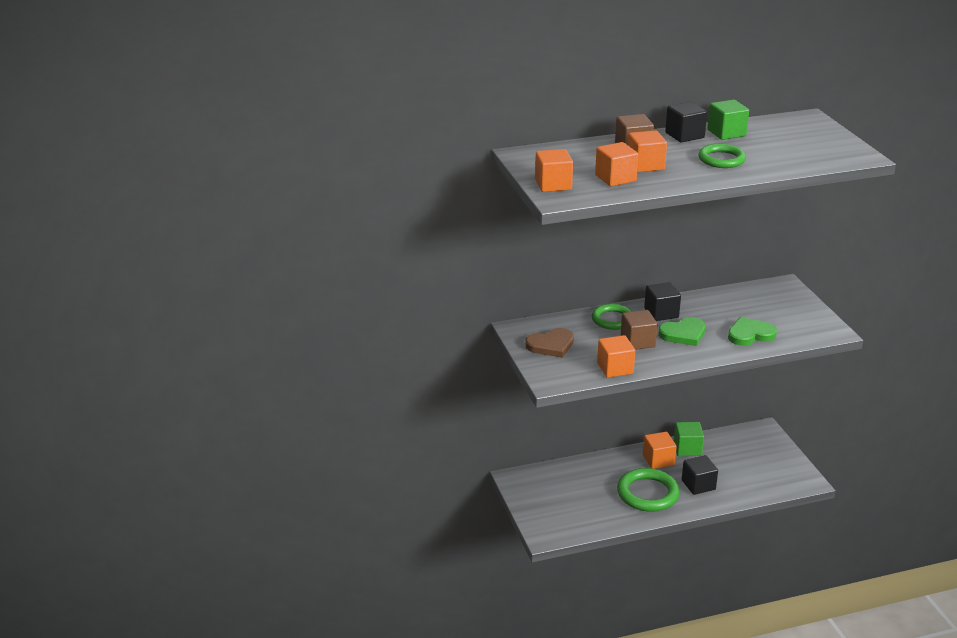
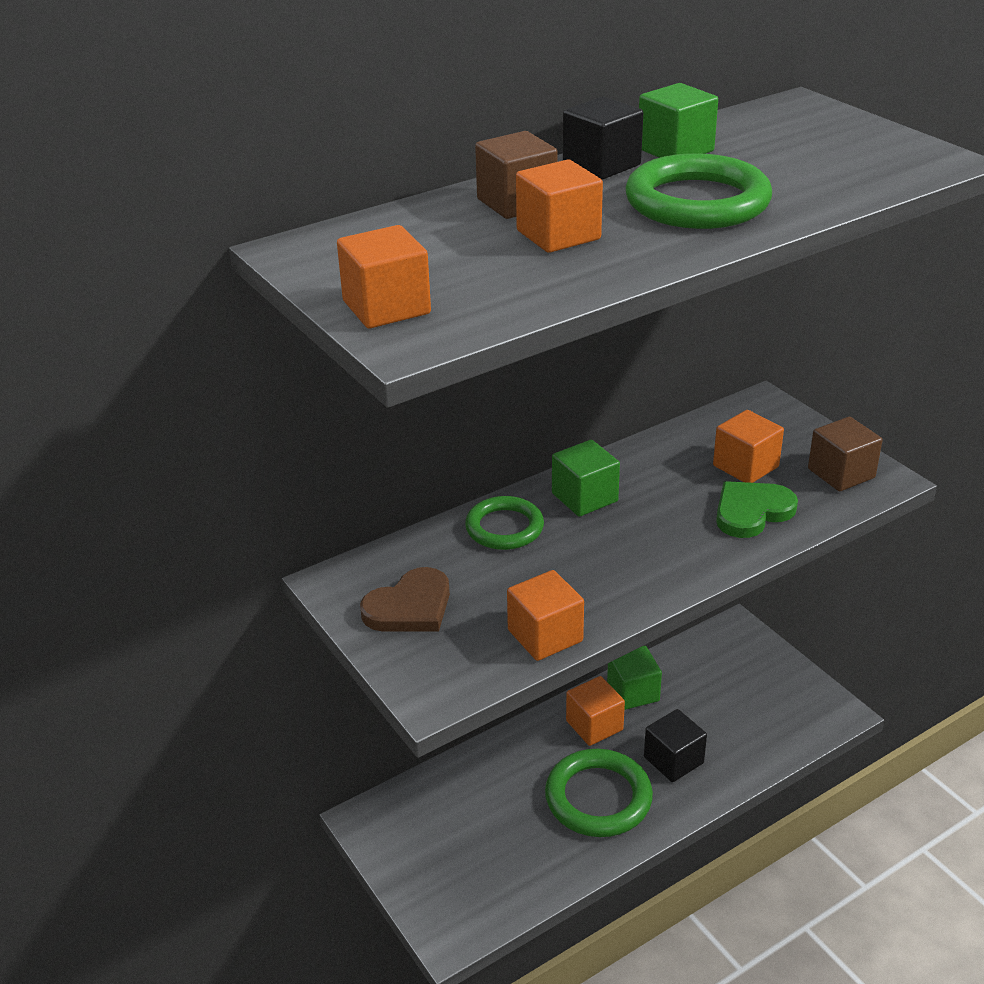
camera: 15 degrees left, 5 degrees up
orange cube [595,142,639,186] -> orange cube moved to [713,410,784,483]
brown cube [621,310,658,350] -> brown cube moved to [808,417,883,491]
black cube [644,282,681,321] -> green cube [552,440,620,517]
green heart [658,317,706,346] -> none
green ring [698,144,746,168] -> green ring [625,153,772,229], size x1.53

